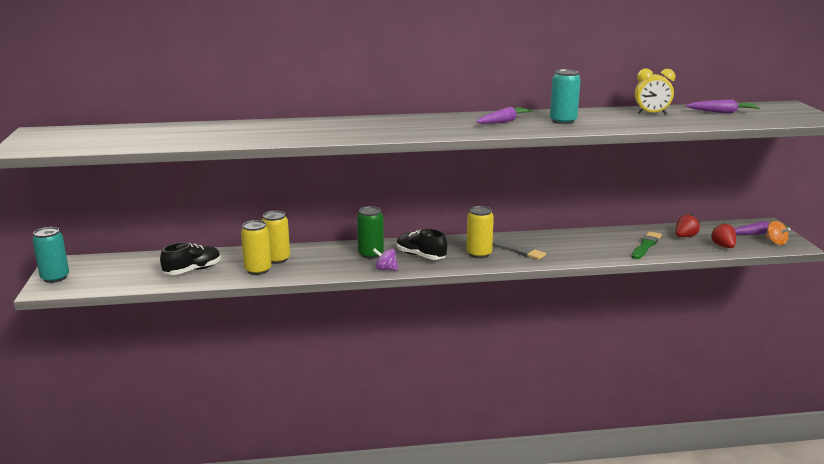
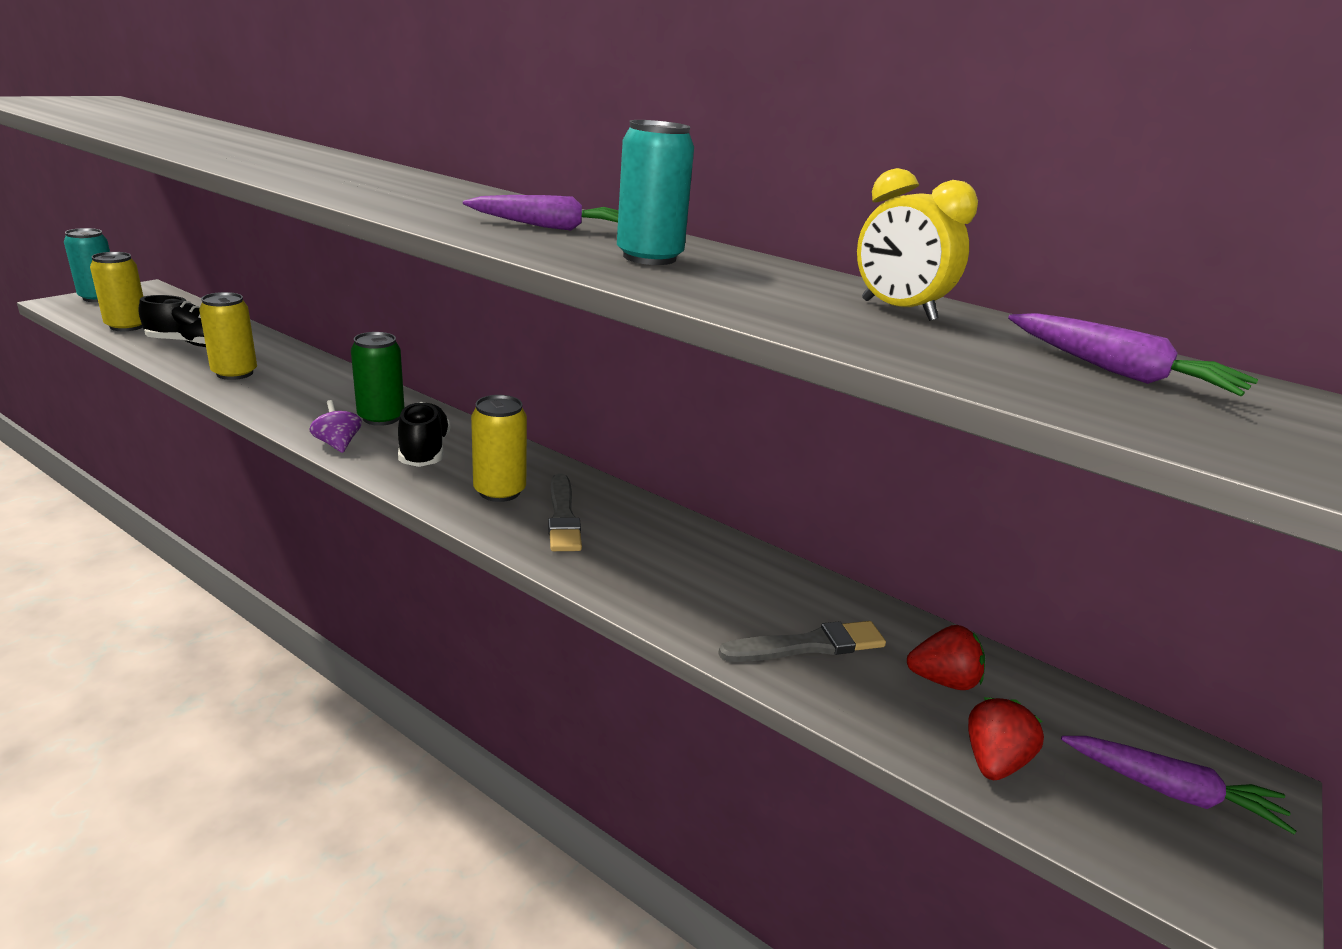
camera: 40 degrees right, 5 degrees up
yellow can [261,211,290,264] -> yellow can moved to [90,252,143,331]
green brush [632,231,662,259] -> grey brush [718,621,886,662]
orange spinning top [766,221,791,245] -> none

